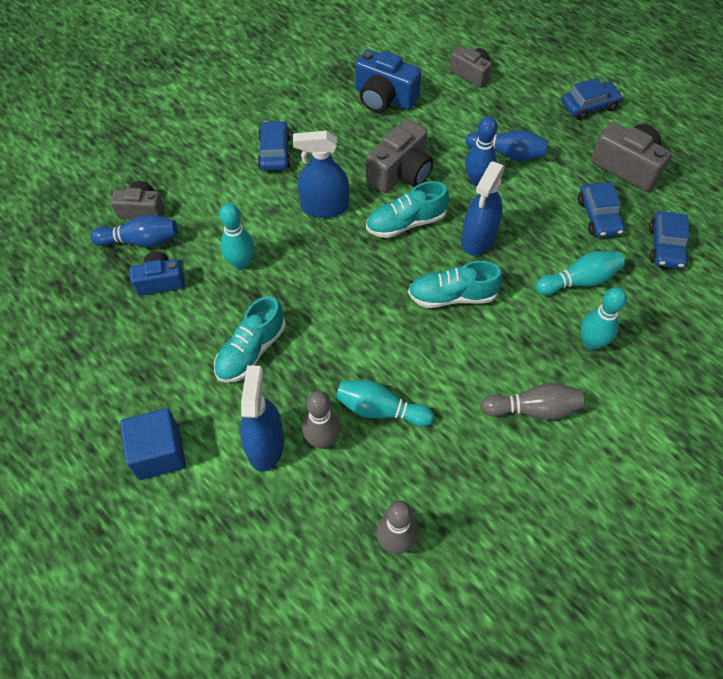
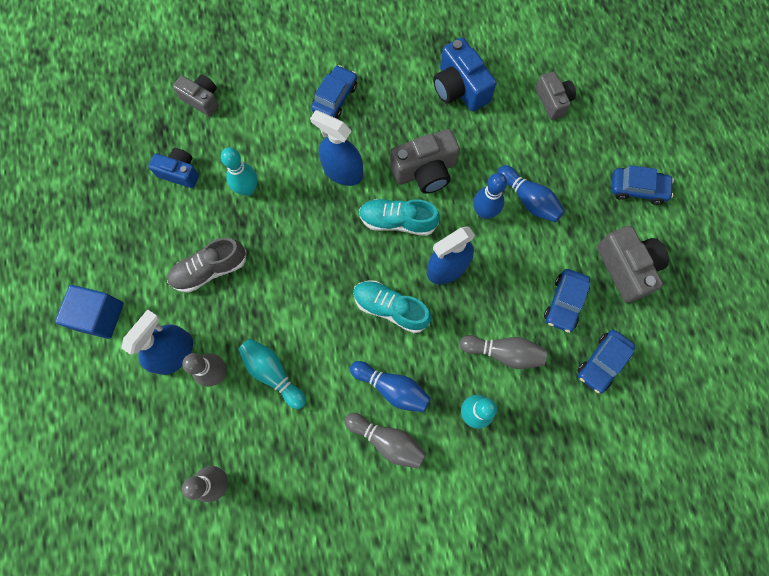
camera: 30 degrees right, 15 degrees up
blue bowling pin [90,215,178,247] -> blue bowling pin moved to [350,361,431,412]
turquoise shoe [214,296,286,383] -> grey shoe [167,238,246,293]
turquoise bowling pin [535,251,625,295] -> grey bowling pin [459,335,547,369]

